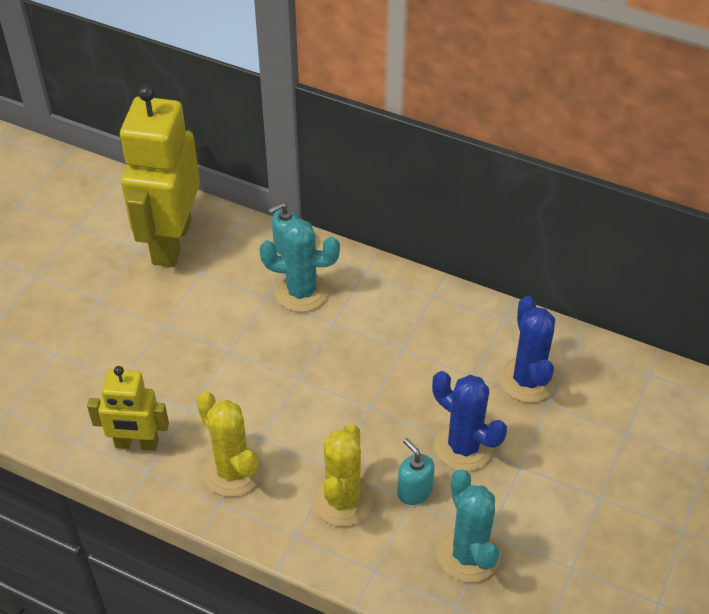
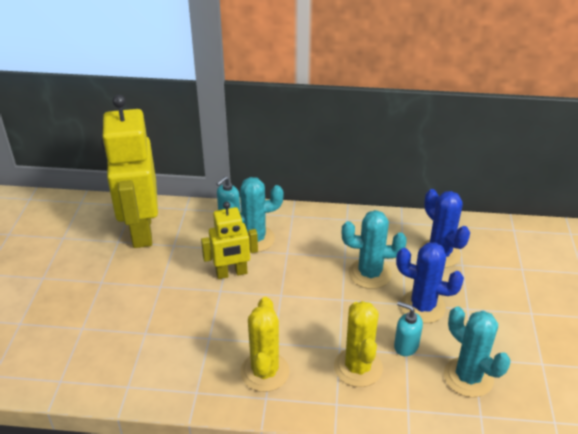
camera: 20 degrees left, 10 degrees down
yellow robot [87,366,169,451] -> yellow robot moved to [201,202,258,279]
yellow cactus [196,392,263,497] -> yellow cactus turned 60 degrees clockwise [240,297,290,392]
none -> turquoise cactus [342,210,407,289]

